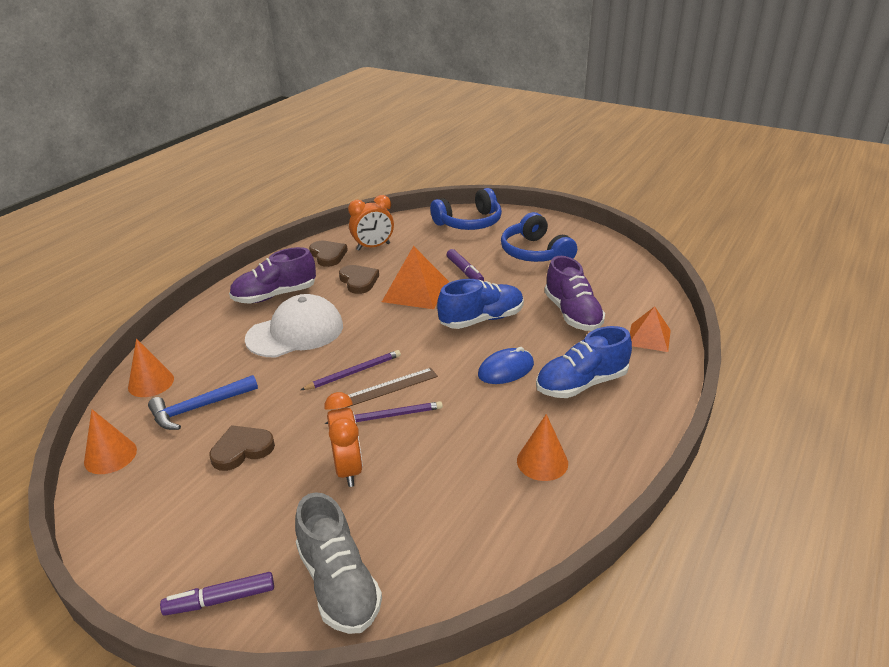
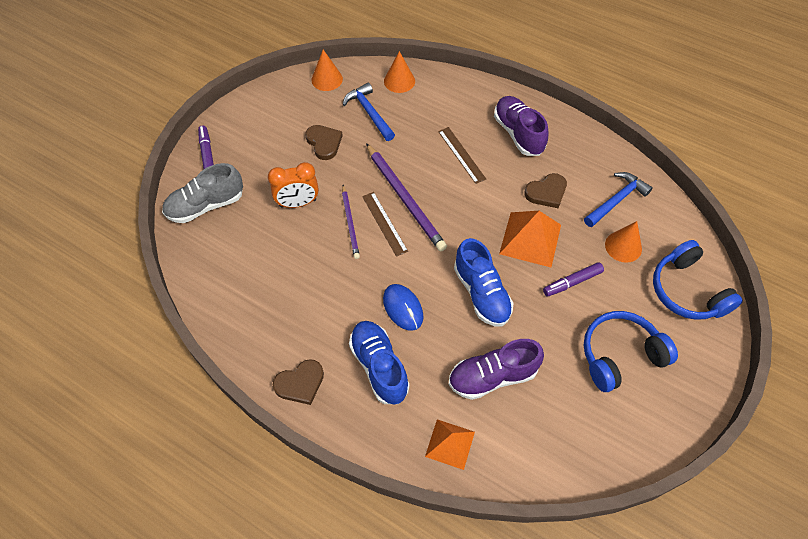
camera: 90 degrees right, 25 degrees up
white cap [245,294,343,358] -> brown ruler [438,127,486,184]
purple pencil [301,350,401,390] -> purple pencil [366,143,447,251], size x1.72
brown heart [309,241,348,267] -> brown heart moved to [273,359,324,405]
orange clock [348,195,394,251] -> blue hammer [584,172,653,227]
orange cone [517,414,568,481] -> orange cone moved to [605,221,642,263]

